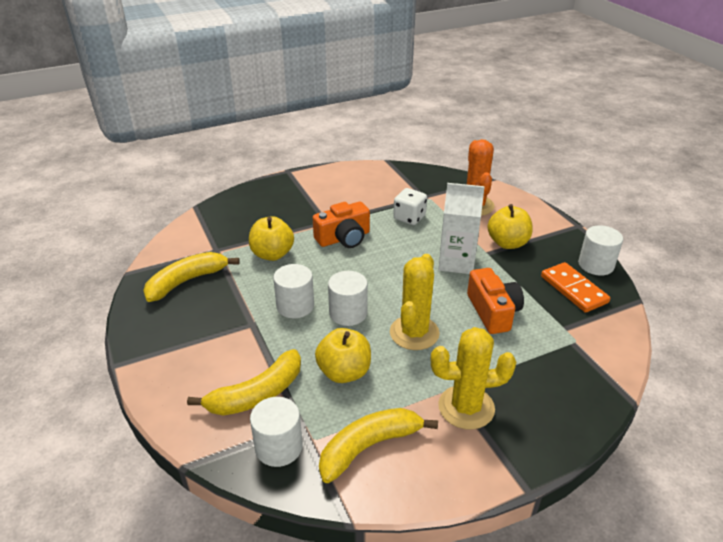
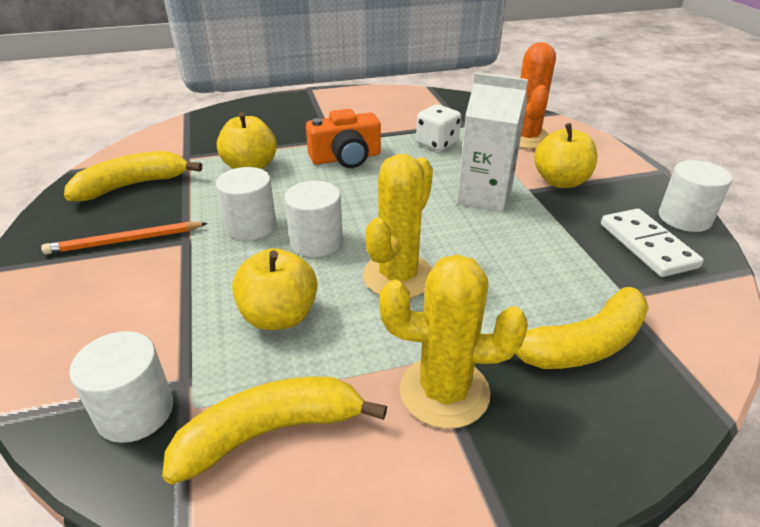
camera: 10 degrees right, 0 degrees up
yellow banana [187,349,301,415] -> yellow banana moved to [515,287,649,369]
orange camera [467,268,524,334] -> none
orange domino [541,262,610,313] -> white domino [601,208,704,277]
none -> orange pencil [41,222,208,254]

